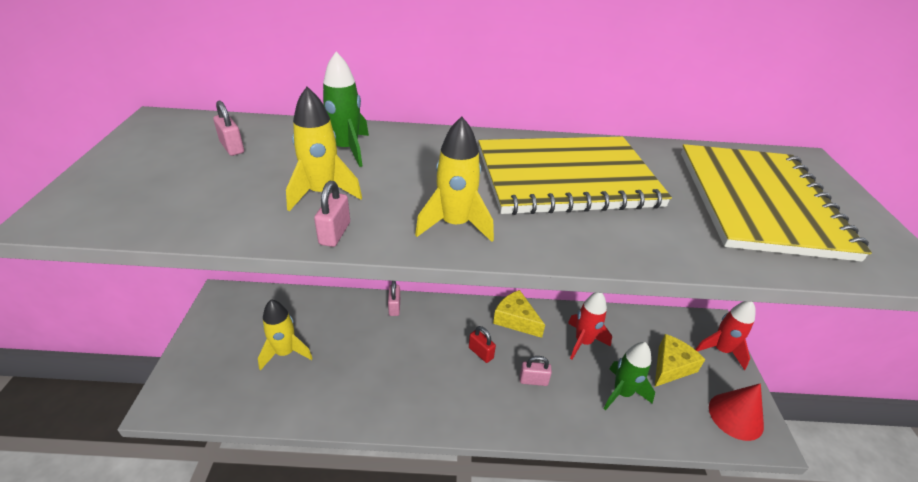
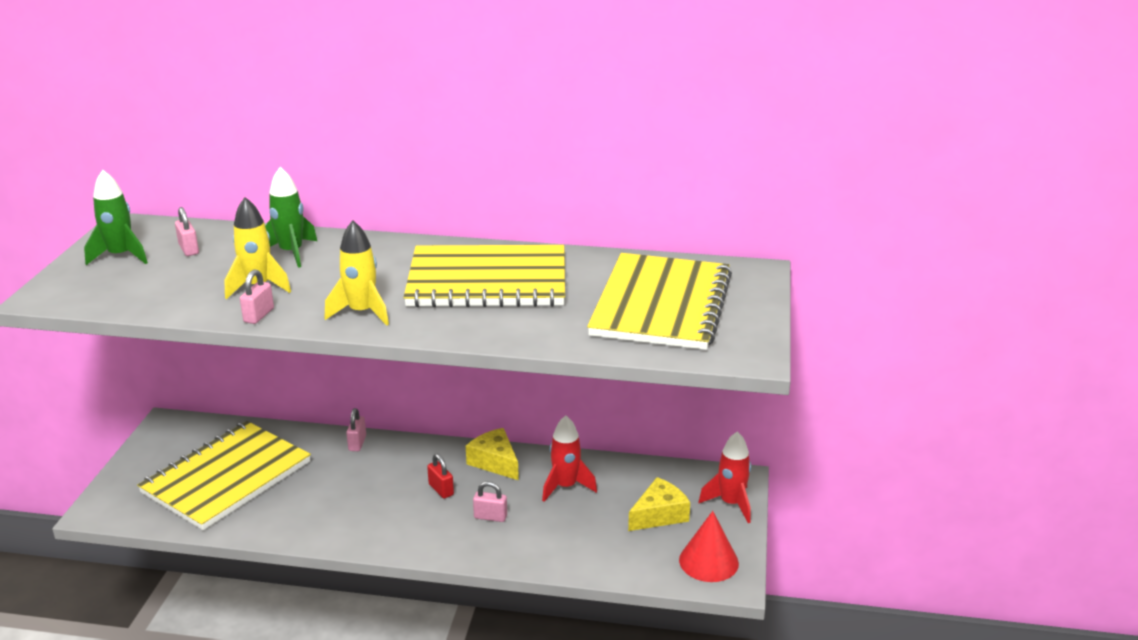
camera: 10 degrees right, 10 degrees down
yellow rocket [258,299,313,370] -> yellow notebook [137,421,311,530]
green rocket [603,342,655,411] -> green rocket moved to [84,170,148,265]

